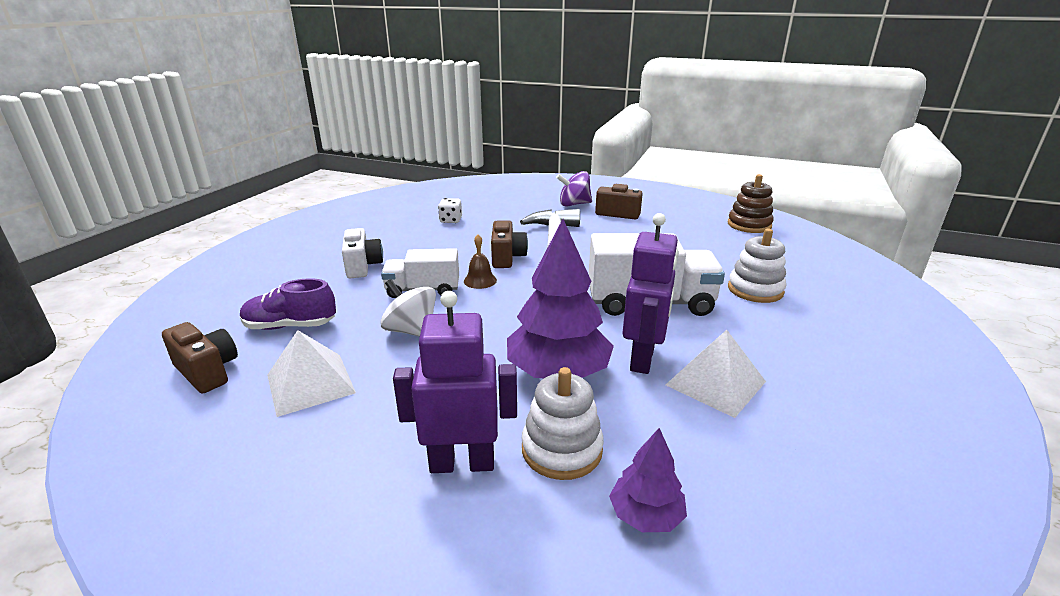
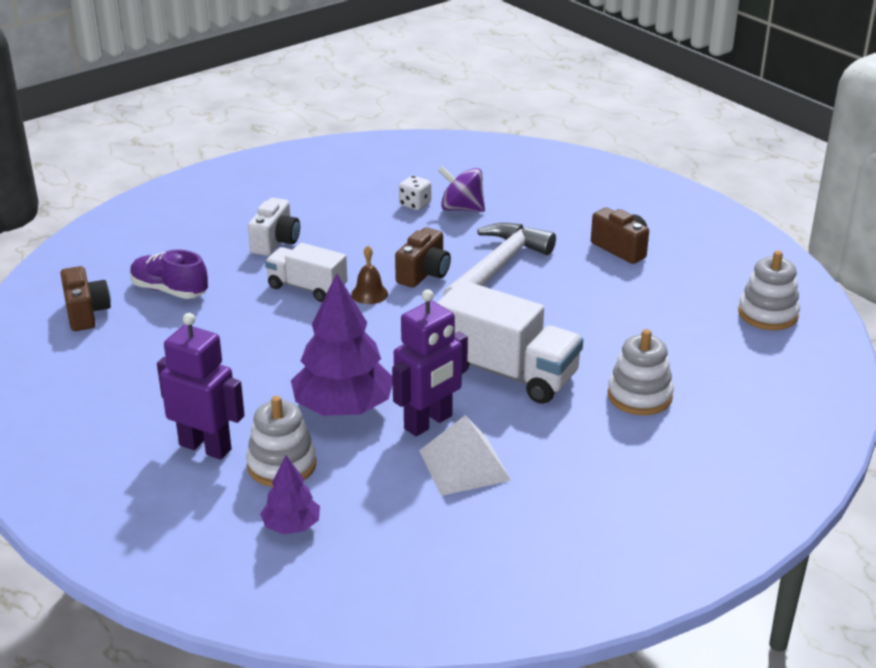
camera: 30 degrees right, 5 degrees up
white pyramid [267,330,356,417] -> none
white spinning top [380,279,436,337] -> none
purple spinning top [556,171,592,207] -> purple spinning top moved to [438,166,485,212]
brown stacking toy [728,174,774,233] -> white stacking toy [738,251,800,330]

